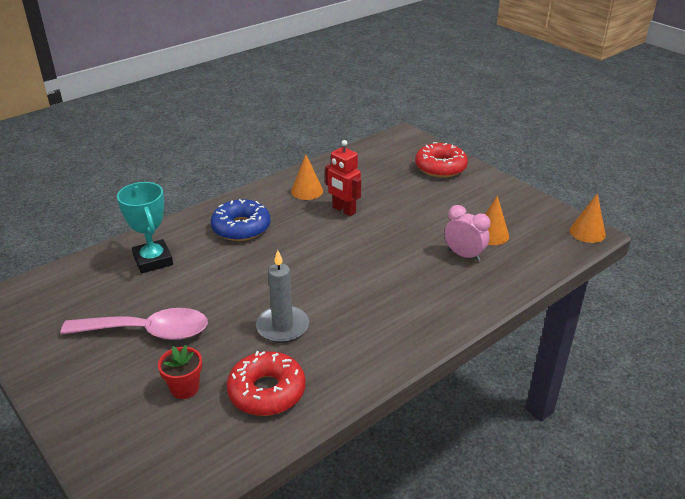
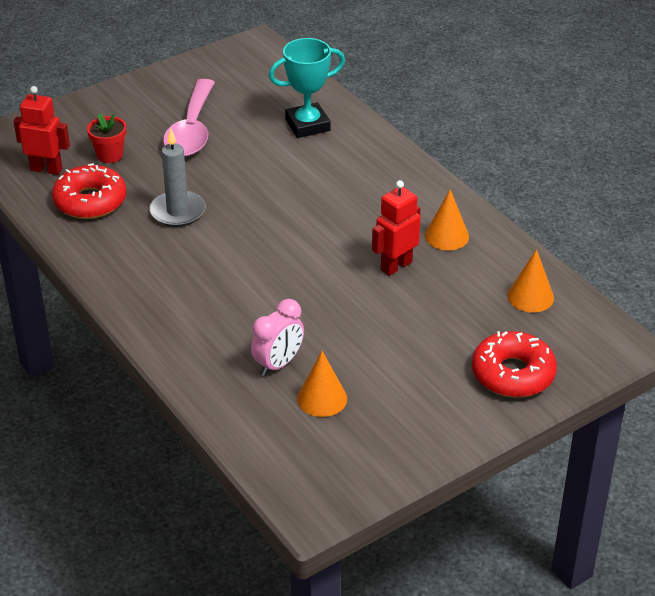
camera: 95 degrees right, 5 degrees up
blue donut [211,199,270,241] -> none
orange cone [570,193,606,243] -> orange cone moved to [507,249,554,312]
none -> red robot [14,86,70,175]

